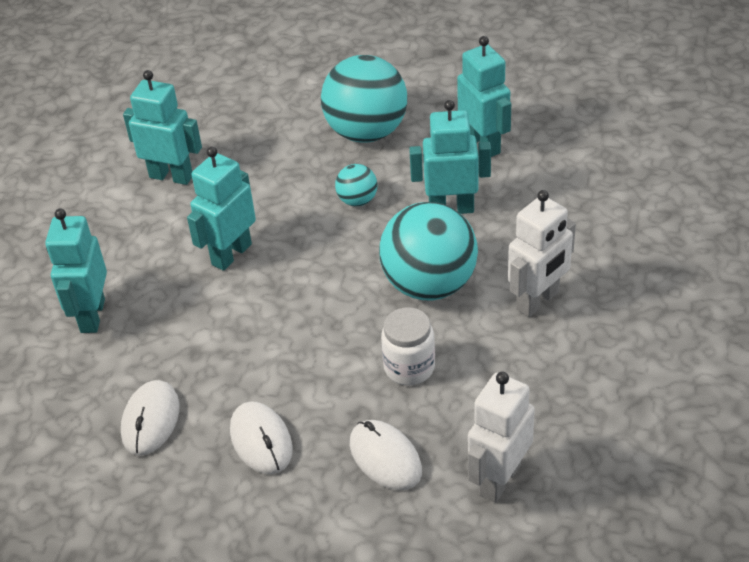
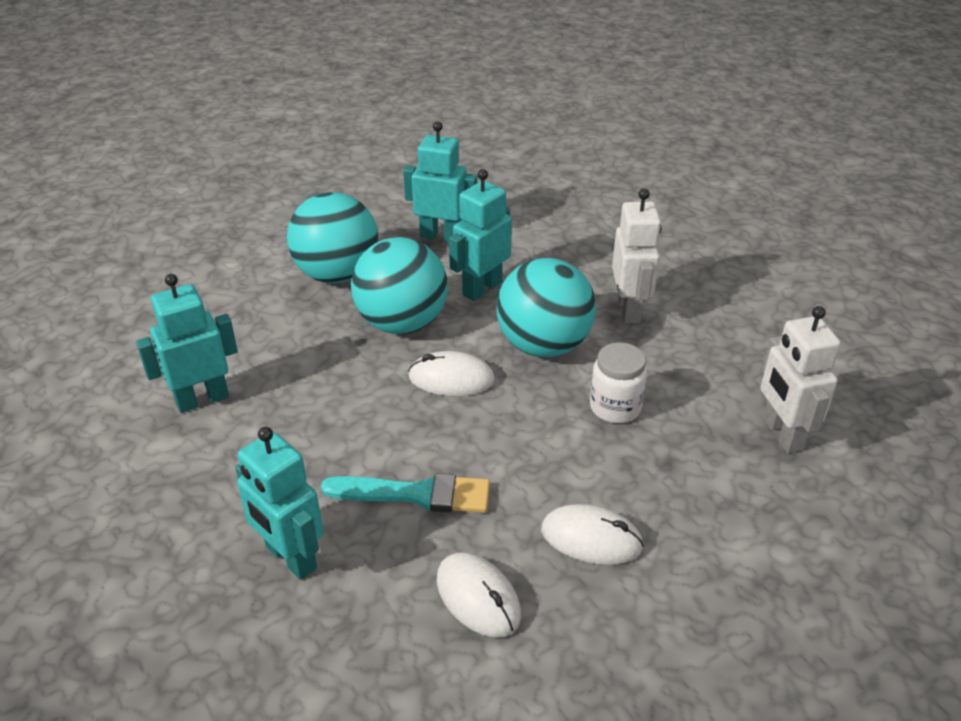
camera: 50 degrees left, 5 degrees down
turquoise robot [187,147,256,271] -> none
turquoise ball [335,164,378,206] -> turquoise ball [351,237,448,334], size x2.14
white mouse [350,420,422,490] -> white mouse moved to [408,351,495,396]
none -> turquoise brush [321,473,490,513]

